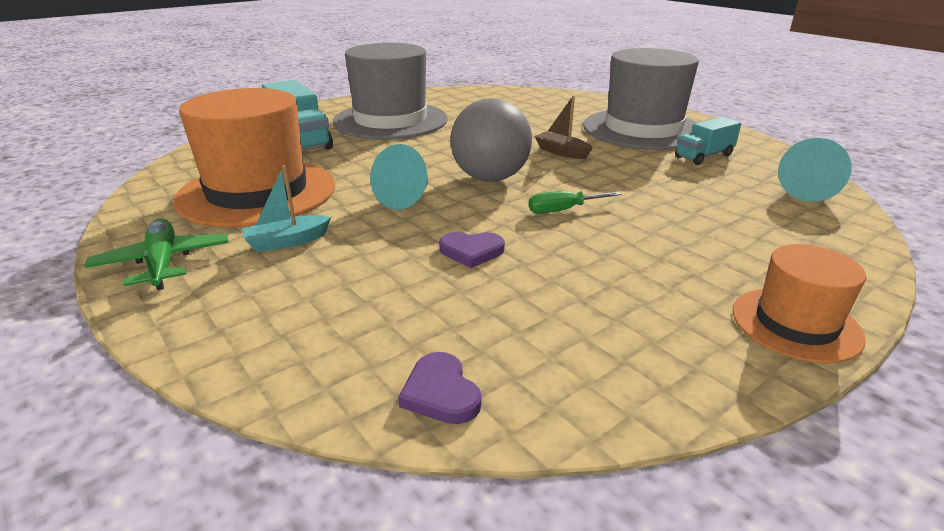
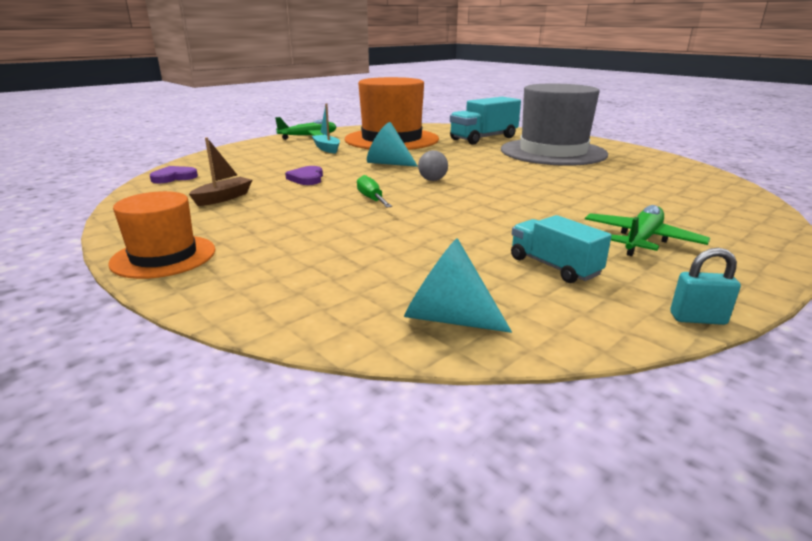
camera: 85 degrees right, 5 degrees down
grey ball [450,98,532,182] -> grey ball [418,150,448,181], size x0.44
brown boat [535,95,593,159] -> brown boat moved to [189,137,252,206]
grey hat [583,48,699,150] -> green plane [585,205,710,256]
none -> turquoise padlock [670,248,741,325]

